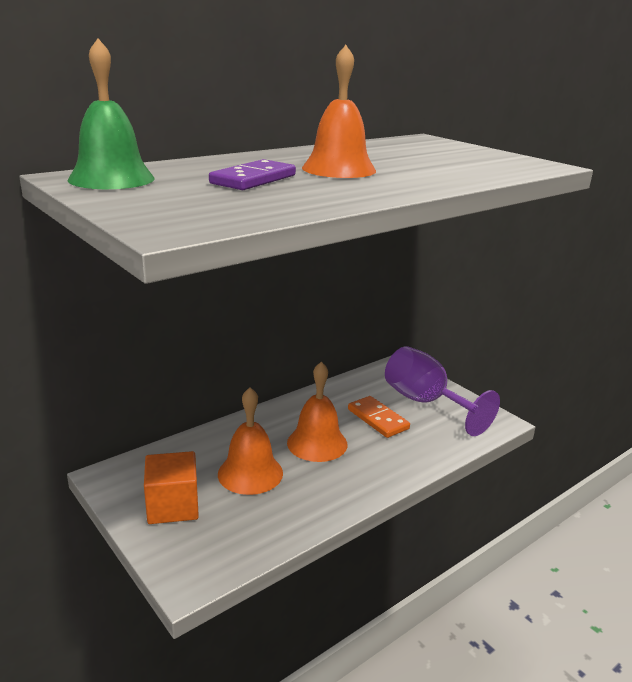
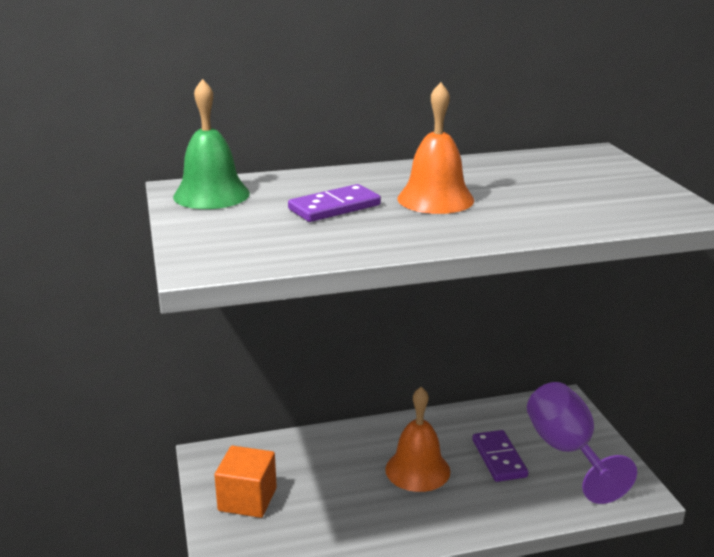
camera: 25 degrees right, 0 degrees up
orange bell [218,387,283,495] -> none
orange domino [348,396,410,438] -> purple domino [473,430,528,482]

